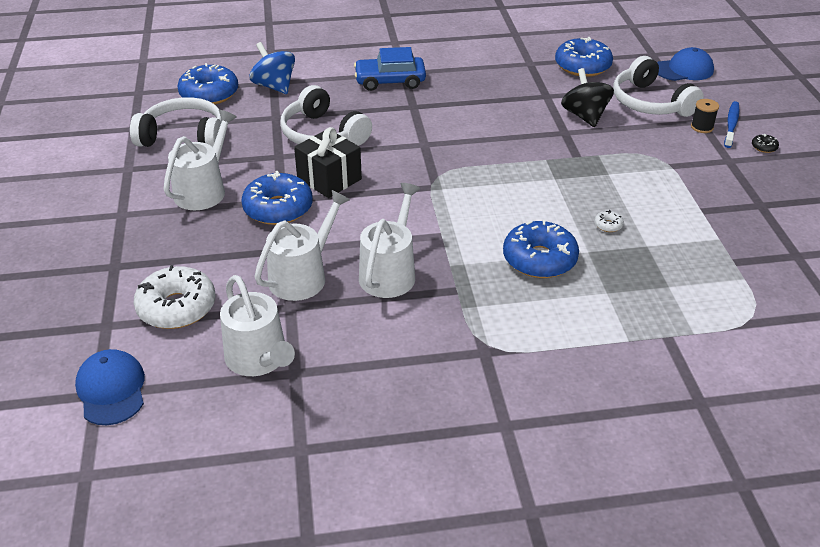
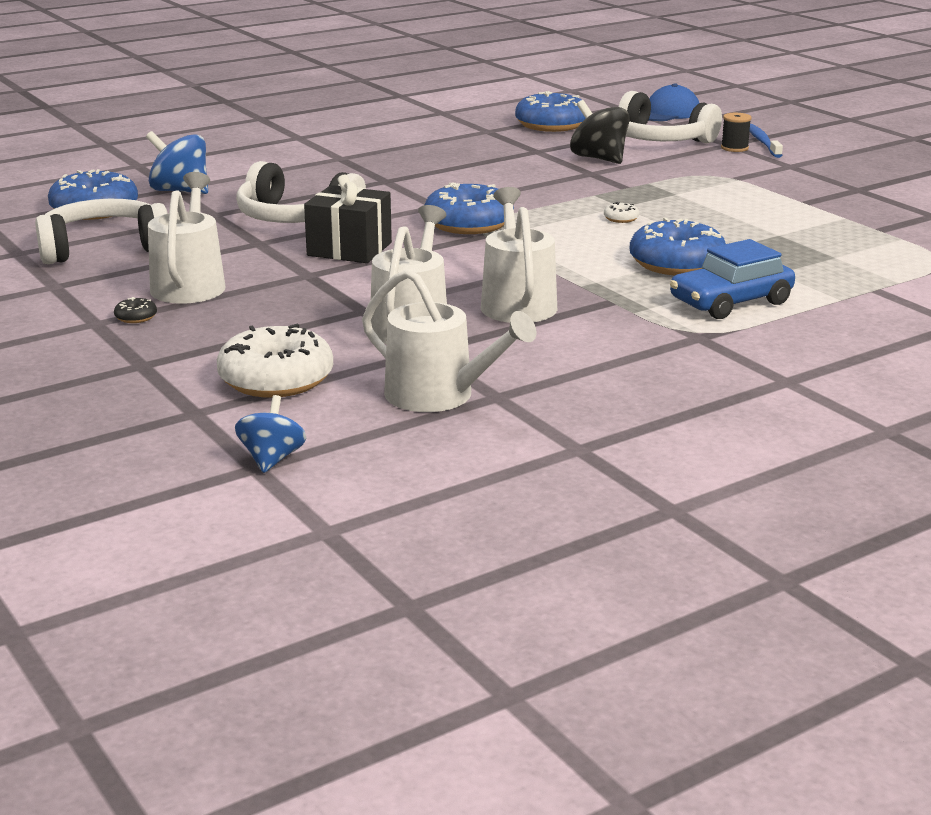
camera: 25 degrees left, 15 degrees down
blue cap [75,349,145,425] -> blue spinning top [235,395,306,473]
blue donut [241,171,313,225] -> blue donut moved to [425,183,514,234]
blue car [354,47,426,91] -> blue car moved to [670,239,795,319]
white donut [594,210,624,232] -> white donut moved to [604,202,639,223]
black donut [752,134,779,153] -> black donut moved to [114,297,157,323]

